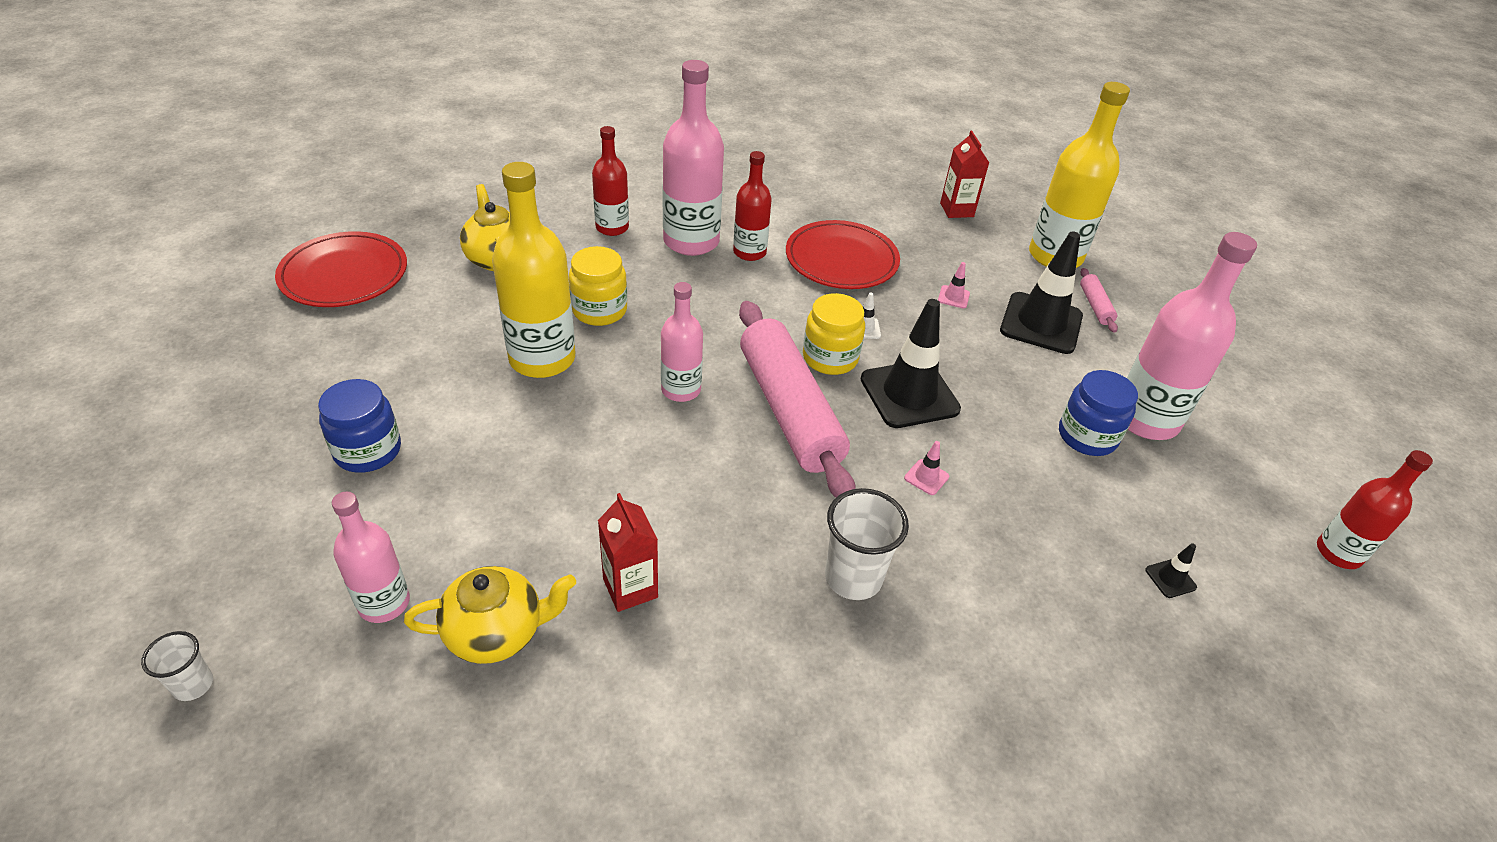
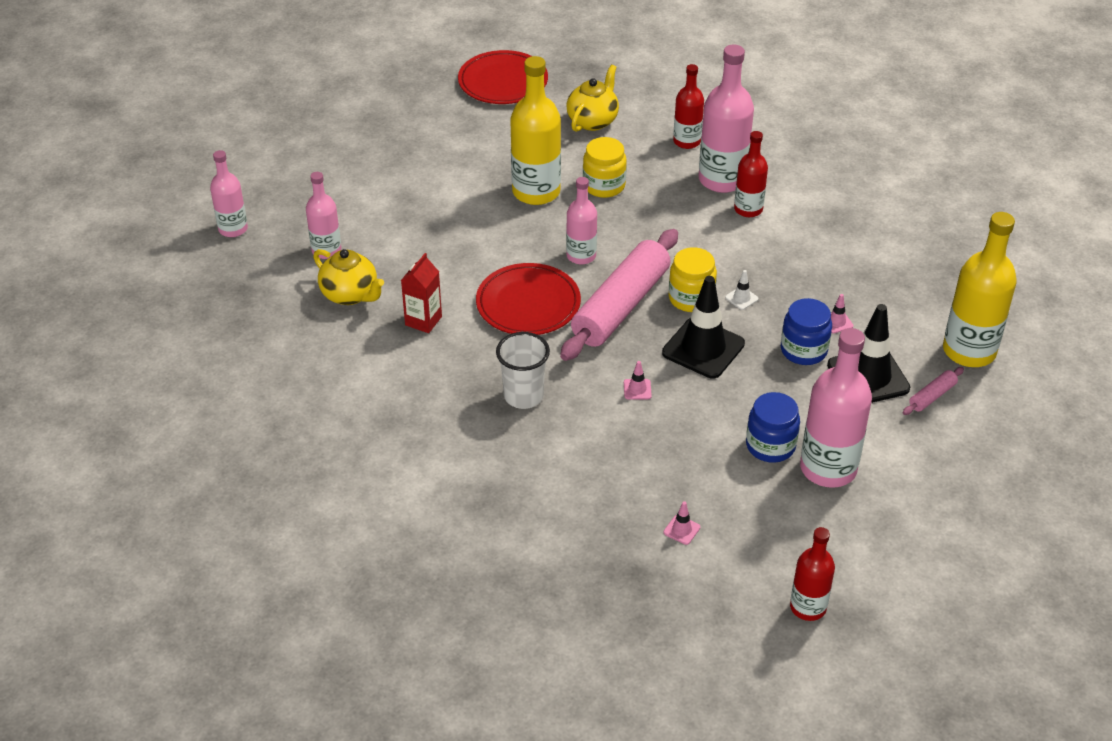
camera: 55 degrees right, 0 degrees up
white cup [141,631,213,701] -> pink bottle [210,150,248,237]
blue jar [318,379,401,473] -> blue jar moved to [781,298,832,365]
red plate [786,220,900,289] -> red plate moved to [476,263,581,335]
red carton [940,131,989,218] -> none
black traffic cone [1145,543,1197,598] -> pink traffic cone [664,501,700,545]

